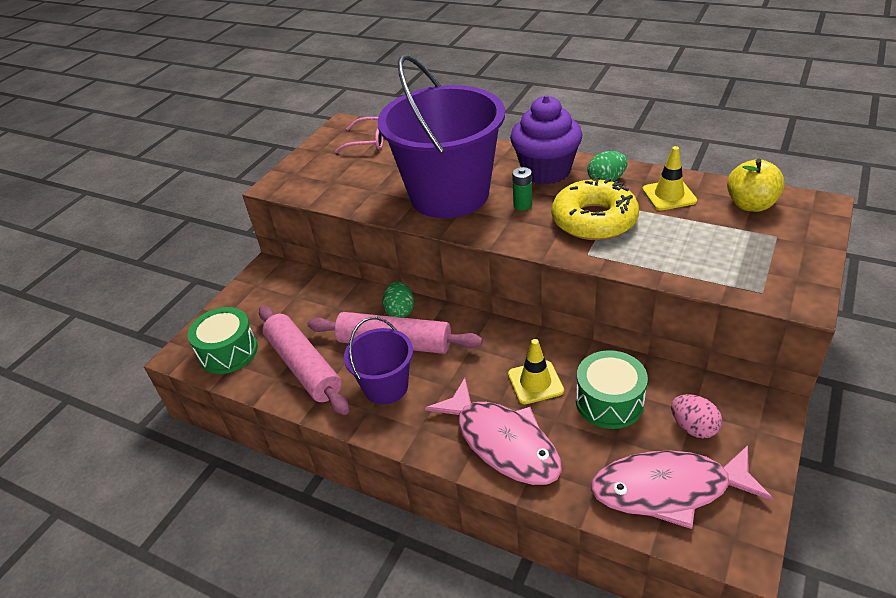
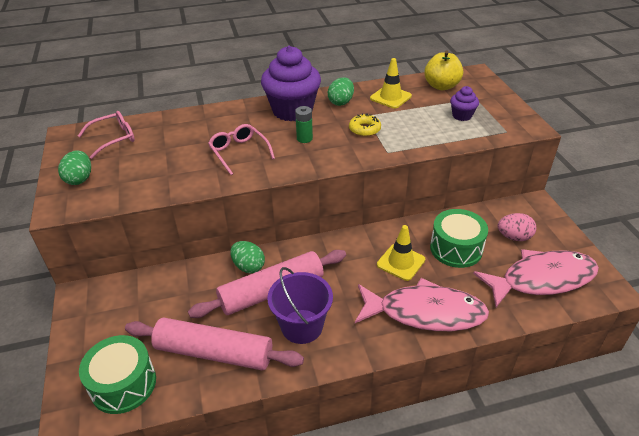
camera: 45 degrees left, 0 degrees up
purple bucket [377,55,505,218] -> pink glasses [208,124,275,175]
yellow donut [552,177,639,240] -> yellow donut [349,113,381,137], size x0.47
pink fish [591,445,773,529] -> pink fish turned 150 degrees counterclockwise [473,249,599,307]
none -> green egg [58,150,91,185]
none -> purple cupcake [450,86,479,121]

